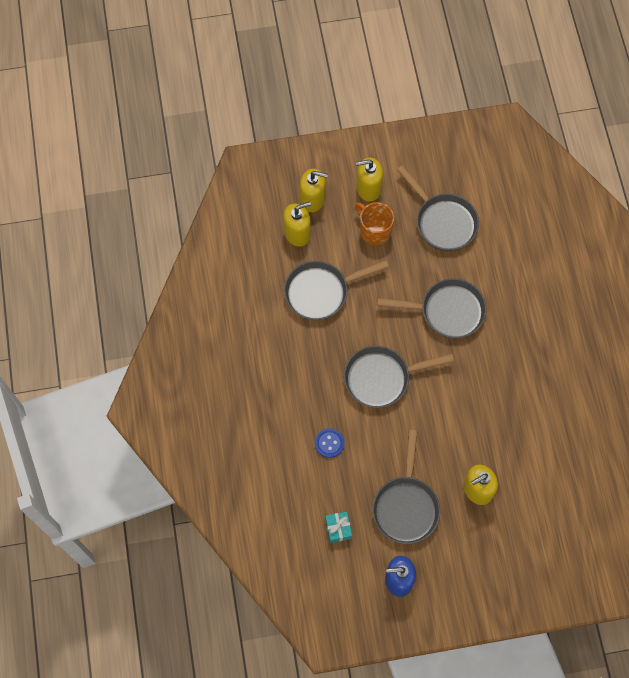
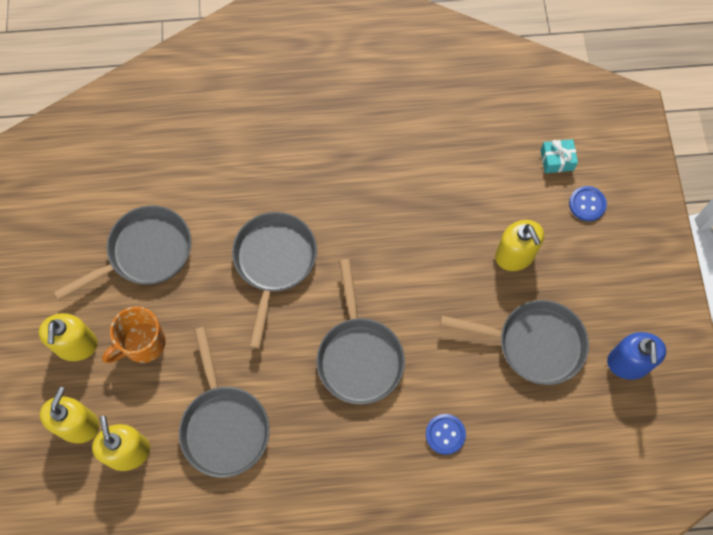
camera: 85 degrees left, 0 degrees up
turquoise gift [325,512,352,543] -> turquoise gift moved to [540,139,578,173]
none -> blue button [569,186,607,221]

